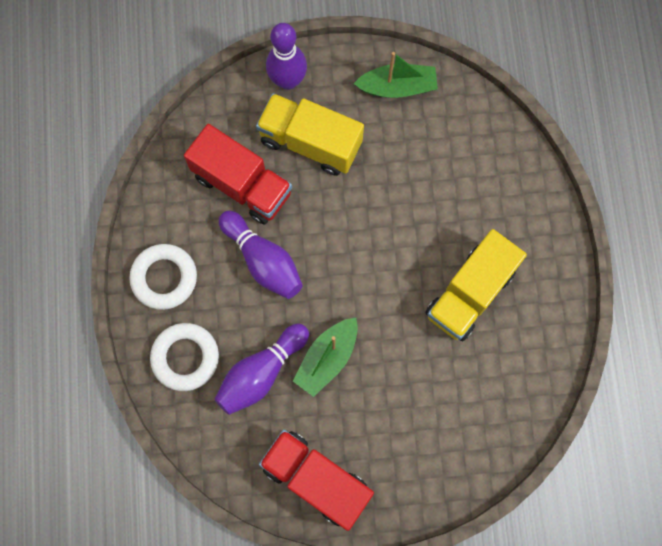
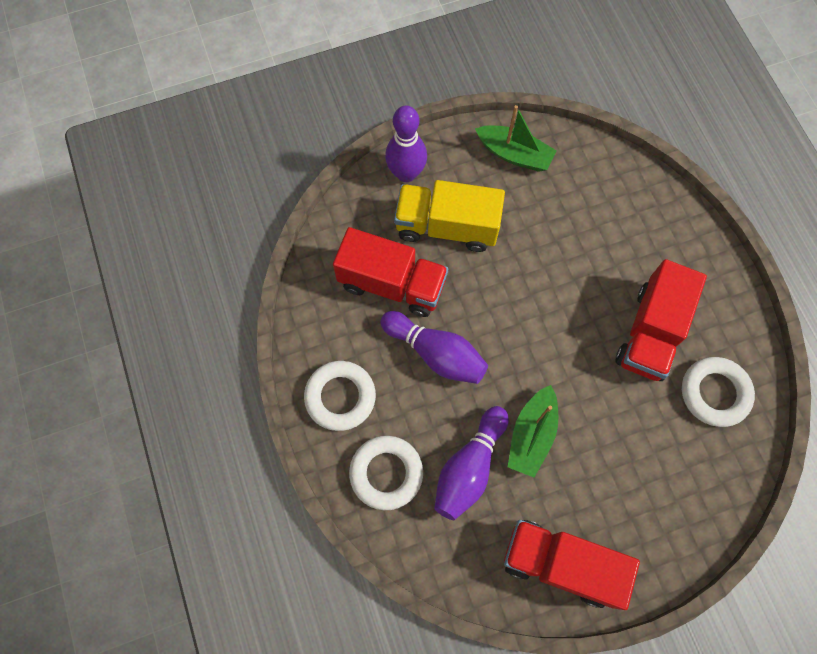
camera: 15 degrees left, 5 degrees down
green boat [353,52,438,98] -> green boat turned 45 degrees clockwise [475,105,556,172]
yellow truck [425,229,527,341] -> red truck [615,259,707,381]
none -> white ring [682,357,755,427]

